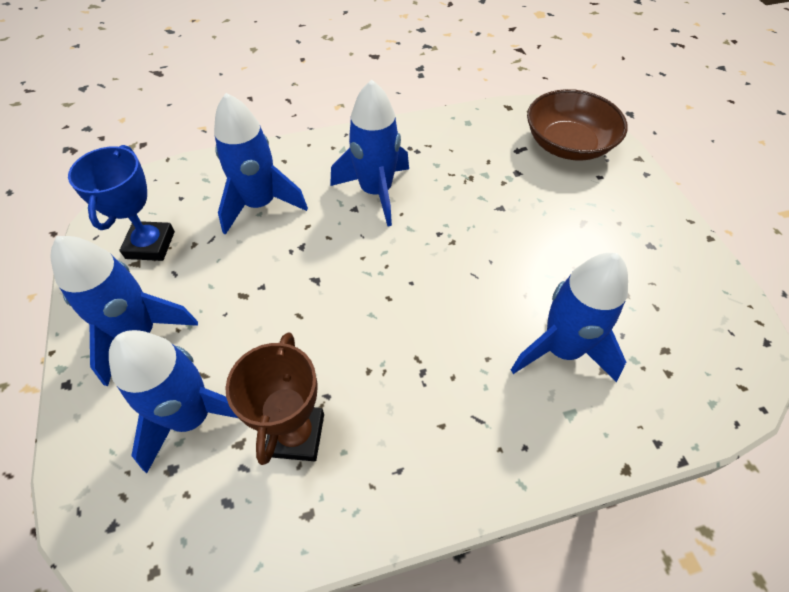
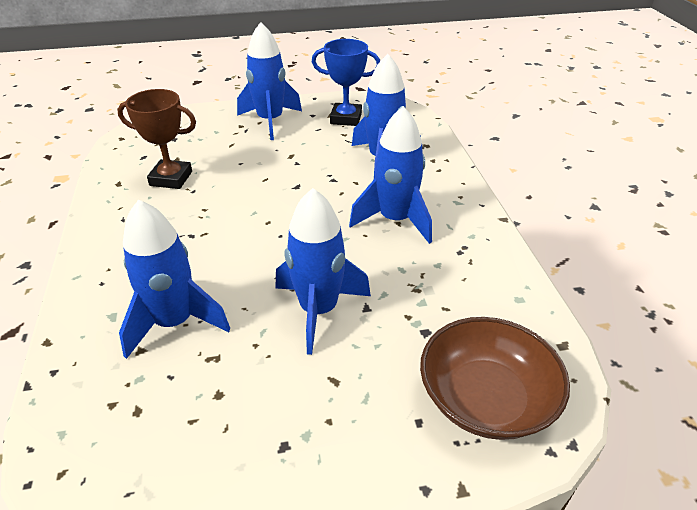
camera: 95 degrees right, 15 degrees down
blue rocket [109,330,238,473] -> blue rocket moved to [276,188,371,355]

